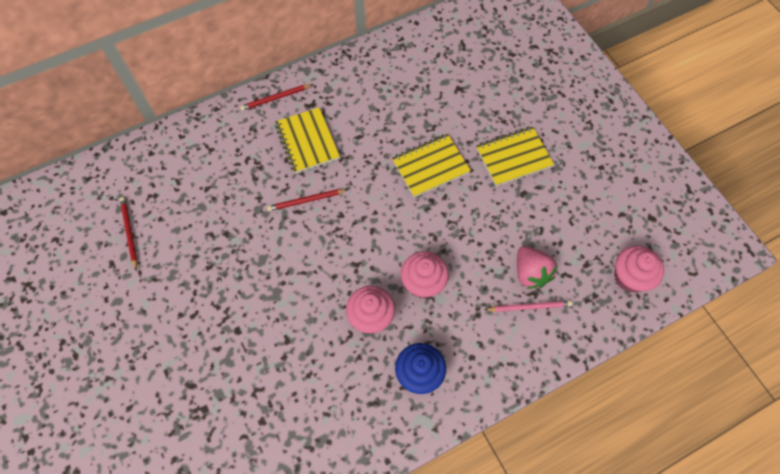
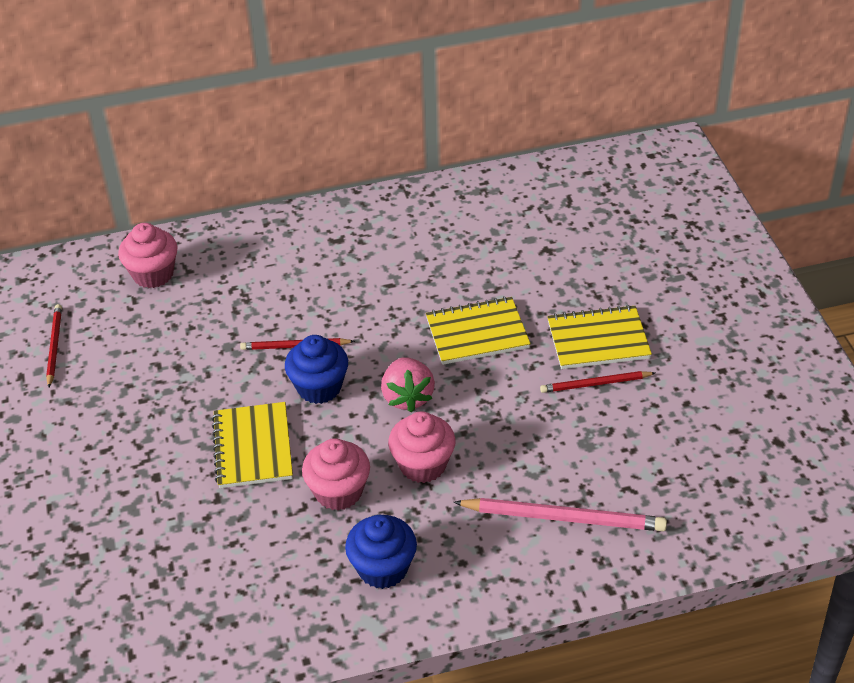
camera: 15 degrees right, 20 degrees down
red pencil [240,84,313,111] -> red pencil moved to [540,371,655,393]
yellow notebook [275,108,340,174] -> yellow notebook moved to [212,402,293,488]
pink pencil [484,301,572,312] -> pink pencil [453,498,667,531], size x1.66
pink strawberry [517,246,557,289] -> pink strawberry moved to [381,357,435,413]
pink cupcake [614,246,664,293] -> pink cupcake moved to [118,223,178,288]
none -> blue cupcake [285,335,348,404]

